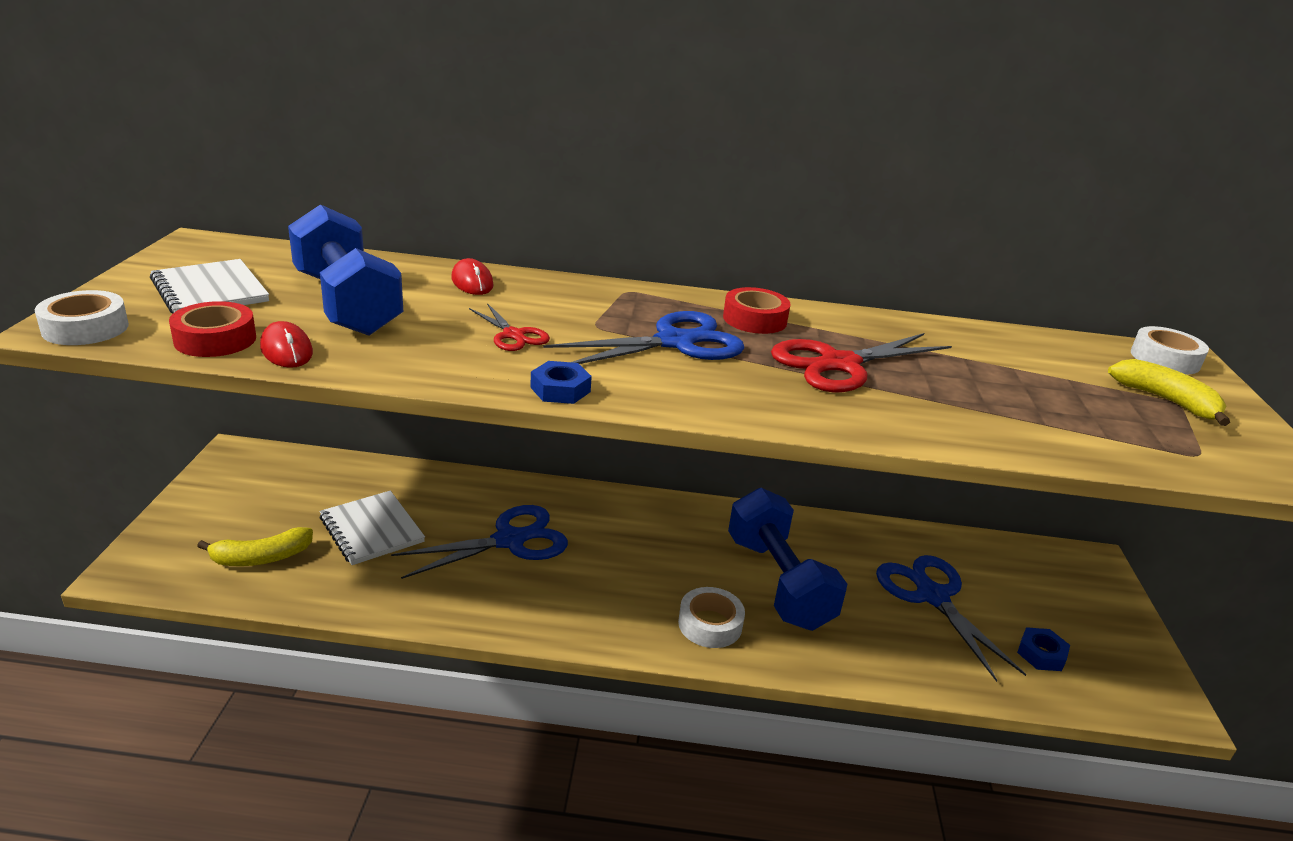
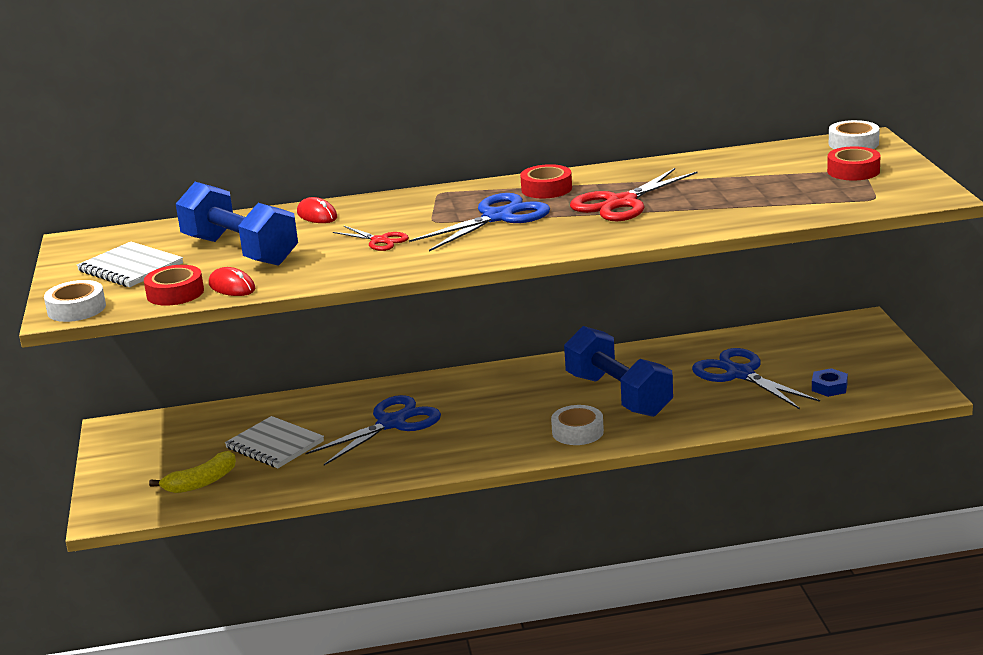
camera: 10 degrees left, 5 degrees down
blue nut [530,361,592,404] -> none
yellow banana [1108,359,1230,426] -> red tape [827,146,880,180]

